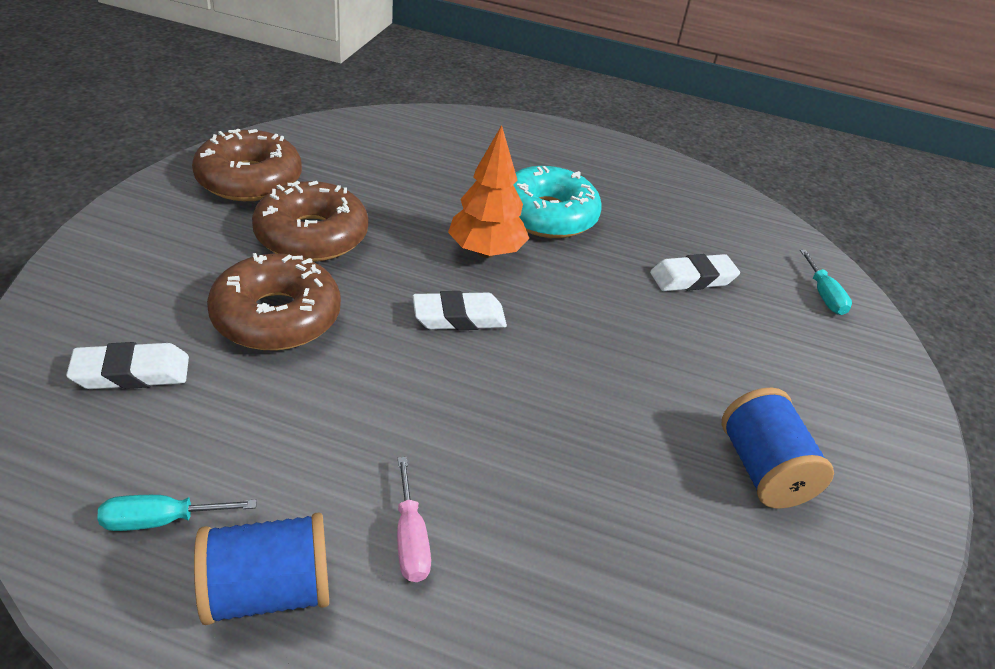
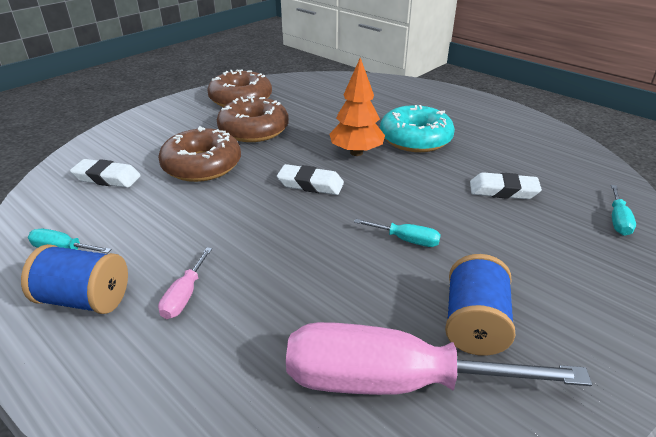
camera: 30 degrees right, 5 degrees down
none -> pink screwdriver [286,322,592,395]
none -> turquoise screwdriver [354,219,441,247]

